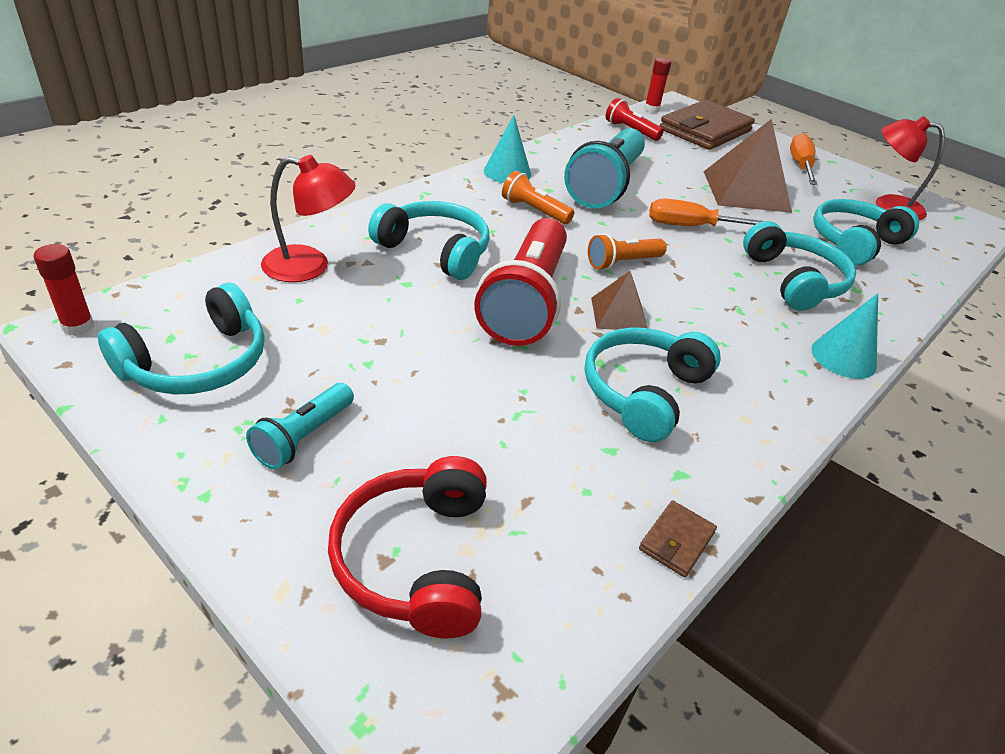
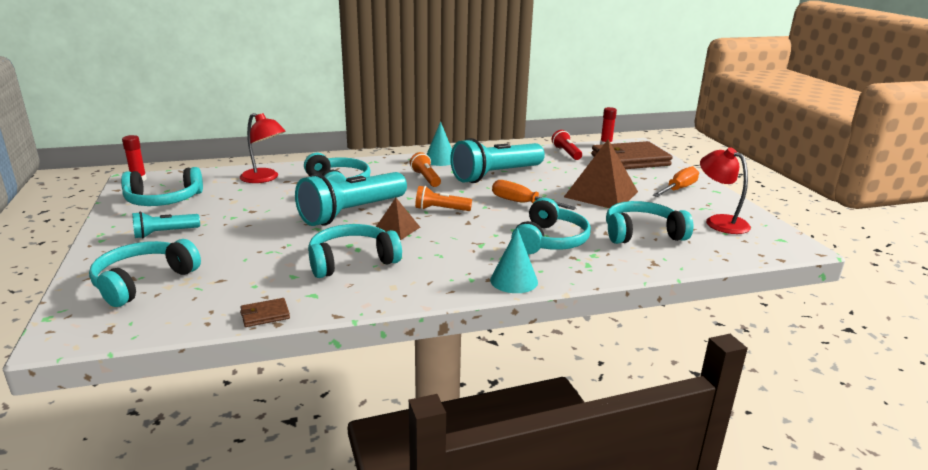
camera: 35 degrees right, 15 degrees down
red headphones [328,456,487,638] -> turquoise headphones [89,239,201,307]
red flashlight [474,218,567,346] -> turquoise flashlight [295,172,407,226]

